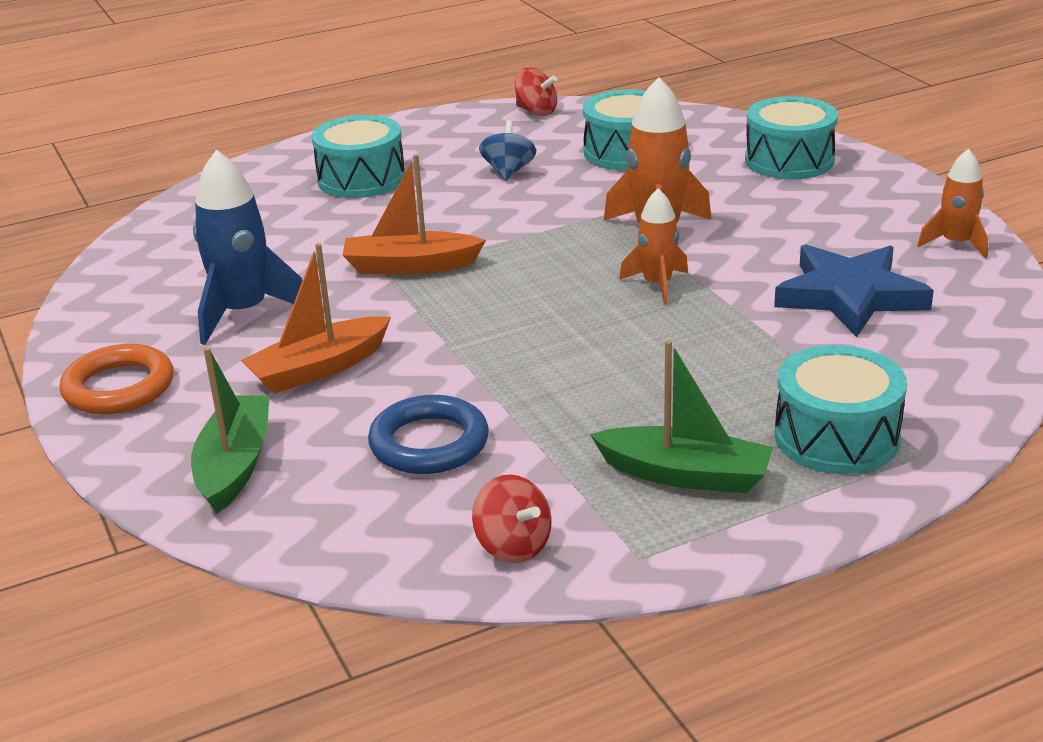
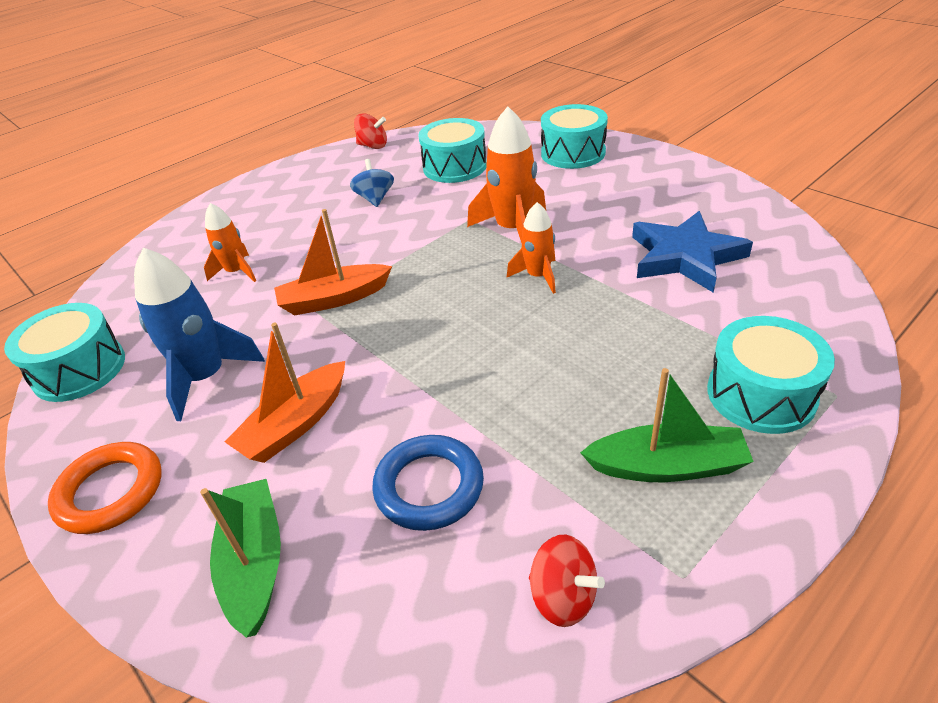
camera: 15 degrees left, 10 degrees up
turquoise drum [312,115,405,198] -> turquoise drum moved to [4,303,125,402]
orange rocket [917,149,988,259] -> orange rocket moved to [204,203,256,282]

